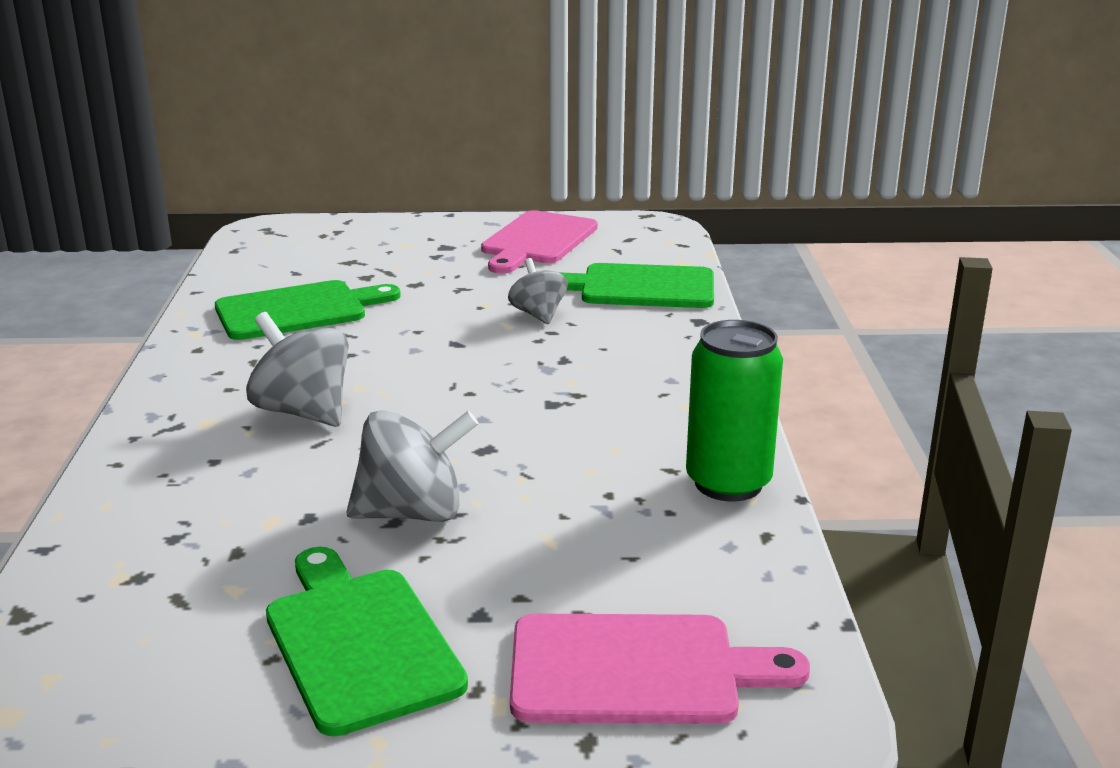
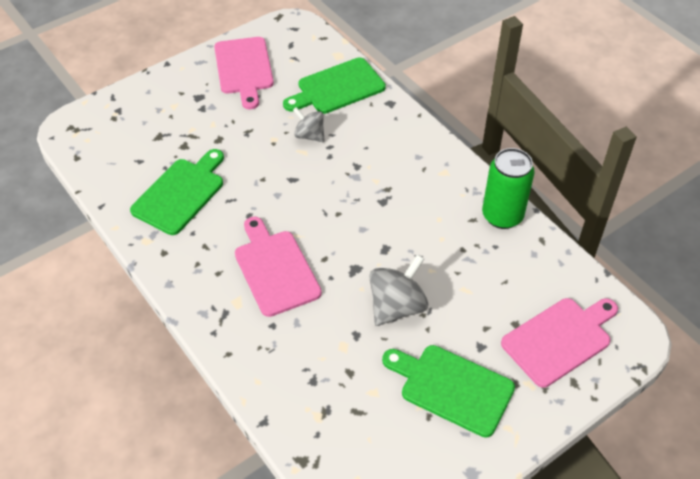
camera: 35 degrees left, 25 degrees up
grey spinning top [246,312,349,427] -> pink cutting board [235,217,322,317]

